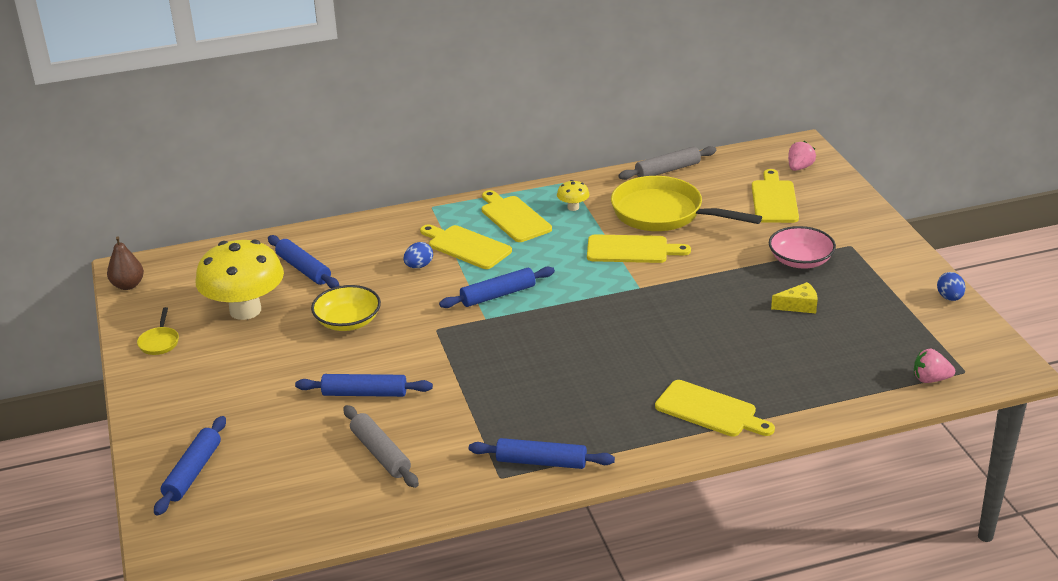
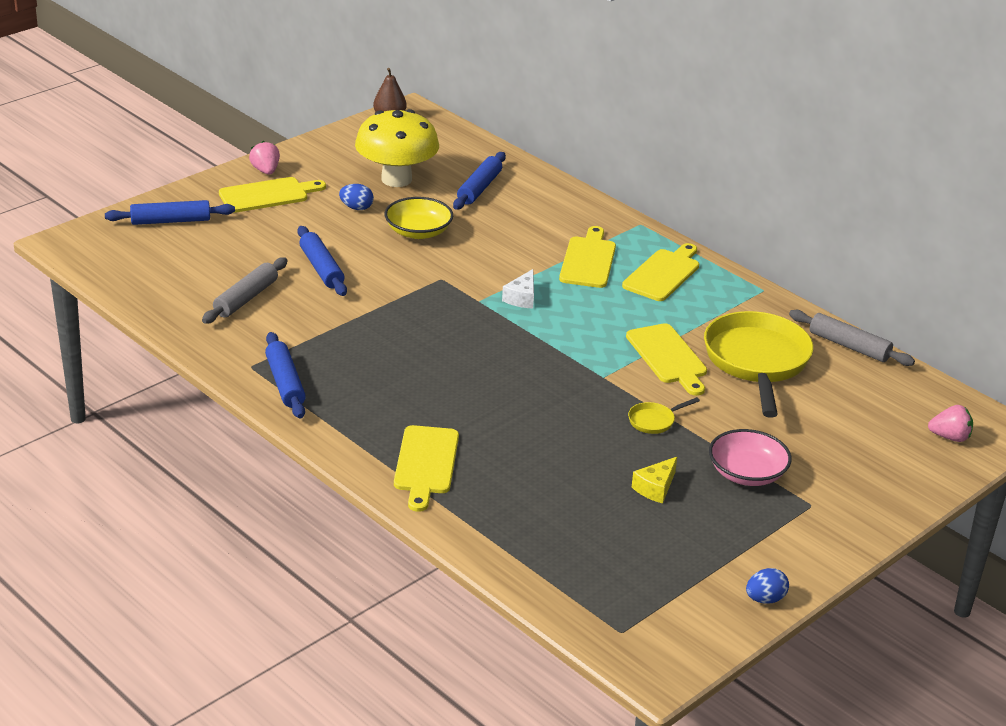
camera: 60 degrees right, 0 degrees up
yellow pan [137,307,179,355] -> yellow pan moved to [628,397,700,434]
blue egg [404,242,433,268] -> blue egg moved to [339,184,374,210]
blue rolling pin [439,267,555,308] -> white cheese [502,269,534,309]
yellow mushroom [557,180,590,211] -> none
yellow cutting board [752,169,799,223] -> yellow cutting board moved to [219,177,326,213]
yellow cheese [771,282,818,313] -> yellow cheese turned 75 degrees clockwise [632,457,677,503]
pink strawberry [914,349,955,383] -> pink strawberry moved to [249,141,280,175]

